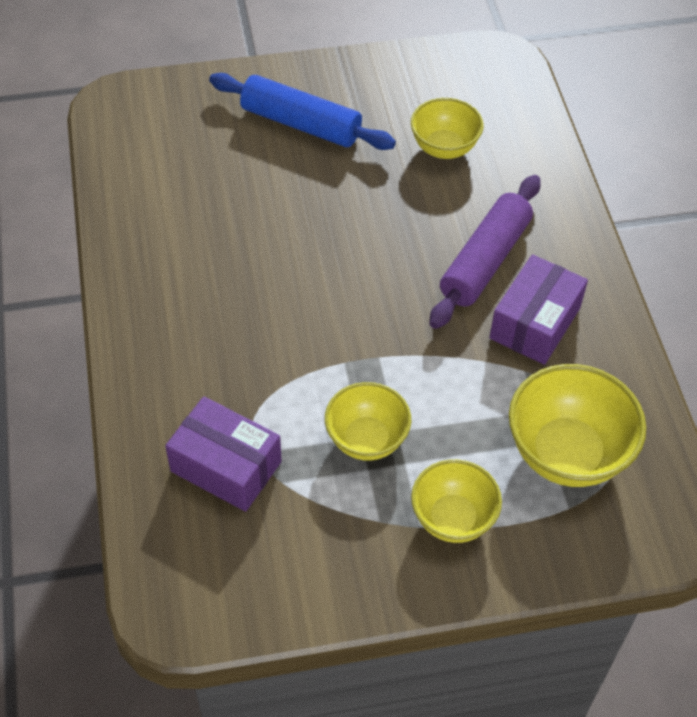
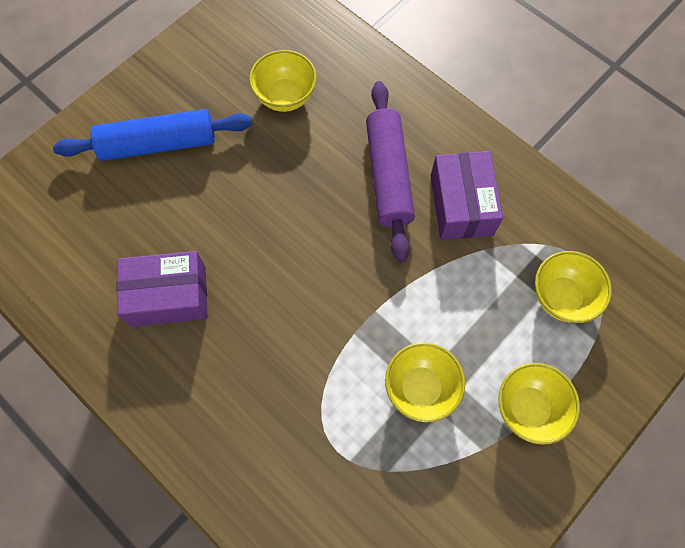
camera: 35 degrees left, 15 degrees up
purple box [165,397,282,512] -> purple box moved to [117,251,208,327]
yellow bowl [509,364,646,487] -> yellow bowl [535,251,612,323], size x0.65

